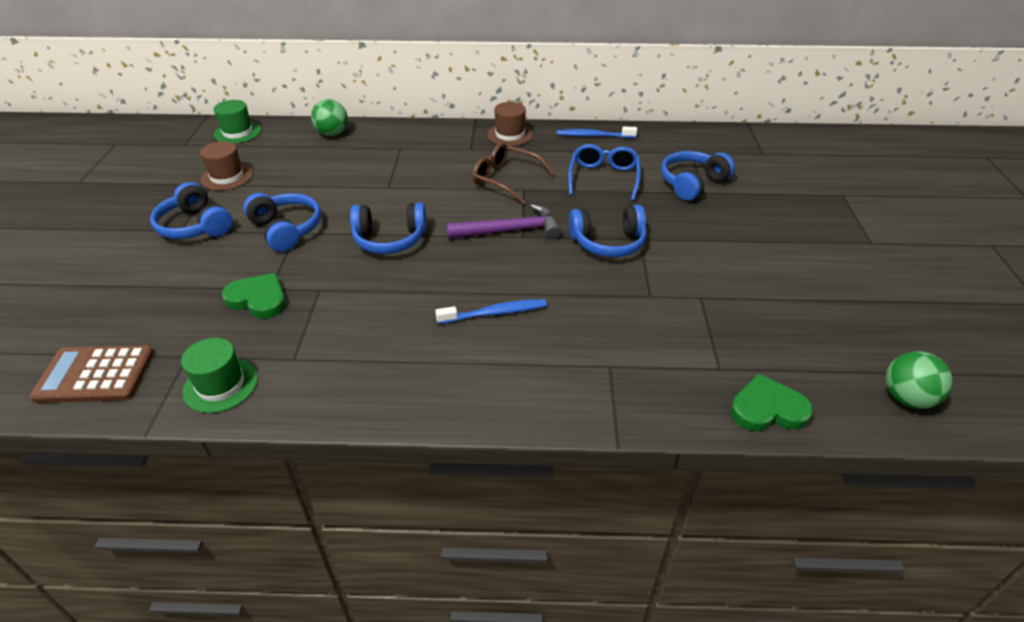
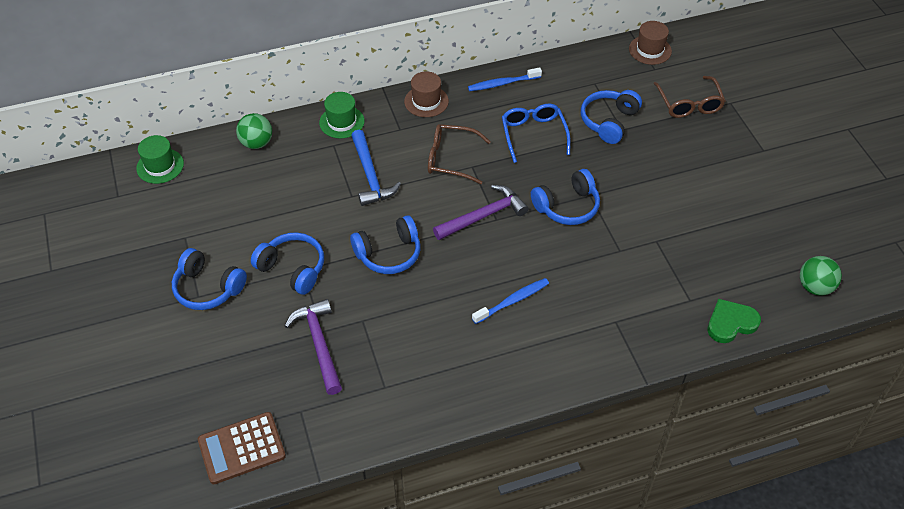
camera: 20 degrees left, 10 degrees up
green hat [181,338,258,413] -> green hat moved to [319,92,365,138]
brown hat [200,141,253,190] -> brown hat moved to [629,21,672,65]
green heart [222,273,286,319] -> purple hammer [285,299,342,395]
none -> blue hammer [351,130,401,206]
none -> brown glasses [653,76,726,118]

